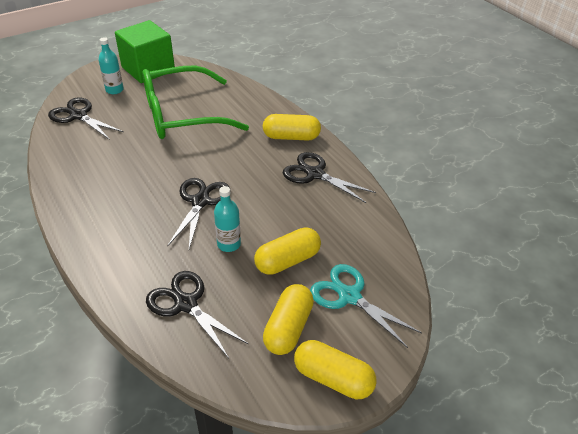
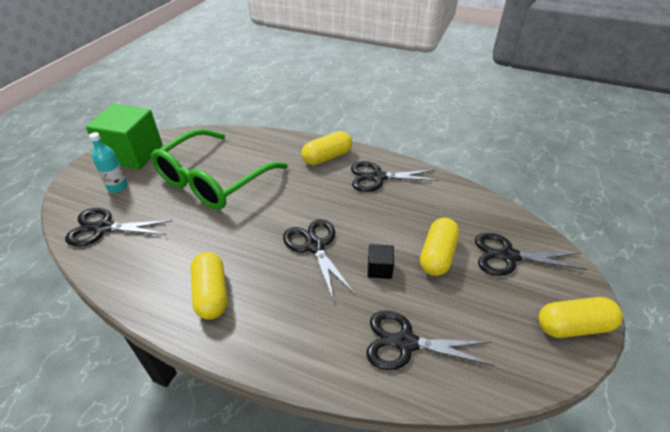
camera: 35 degrees left, 0 degrees up
turquoise bottle [214,186,241,252] -> black cube [368,244,394,279]
yellow capsule [263,284,314,355] -> yellow capsule moved to [191,252,227,320]
turquoise scissors [310,264,422,348] -> black scissors [475,233,587,276]

